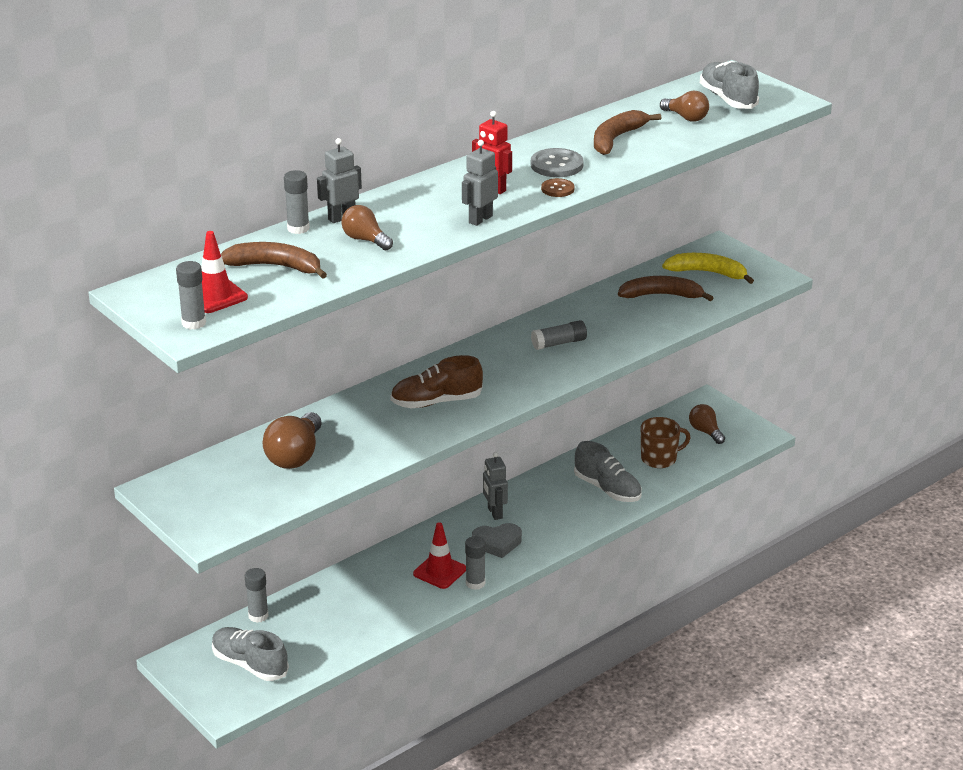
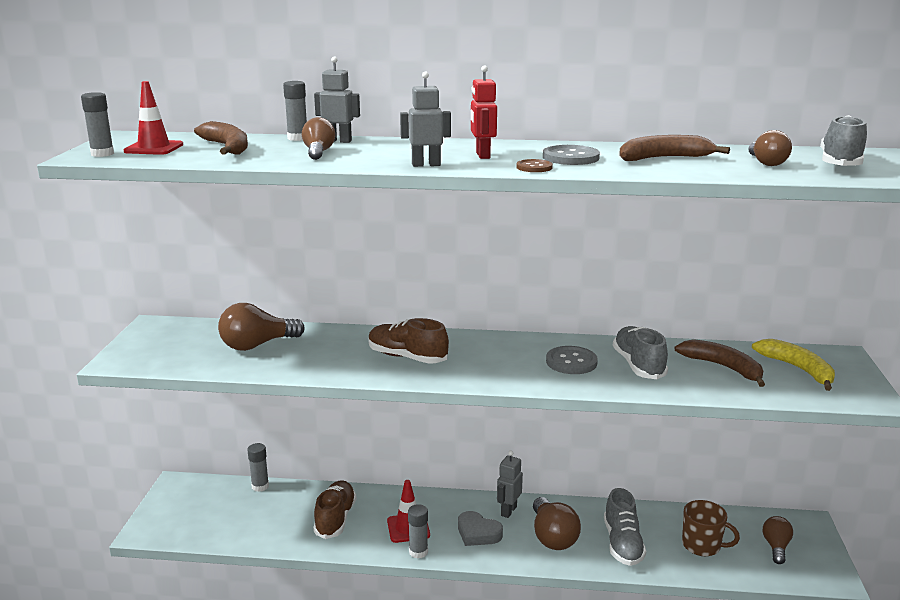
camera: 45 degrees right, 10 degrees down
grey shoe [212,627,289,681] -> grey shoe moved to [613,326,668,379]
grey glue stick [531,320,587,350] -> grey button [546,346,598,374]
none -> brown shoe [313,480,357,539]
none -> brown light bulb [533,497,581,550]

